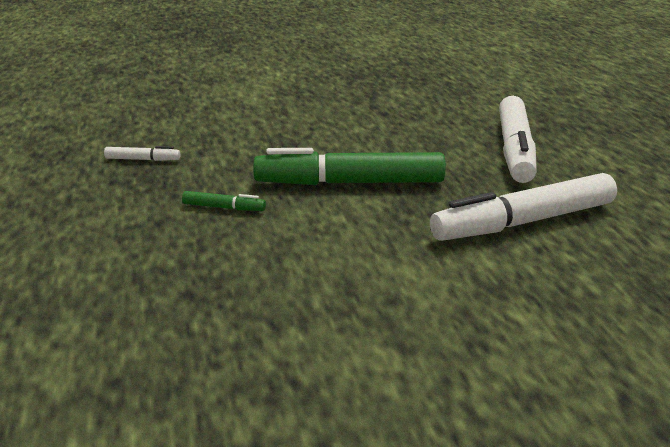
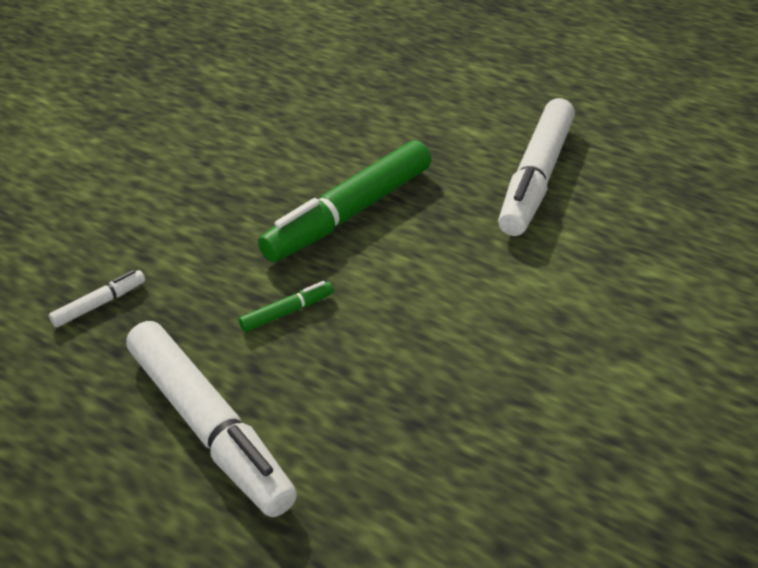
camera: 45 degrees left, 15 degrees up
white marker [499,96,537,183] -> white marker moved to [126,321,297,517]

